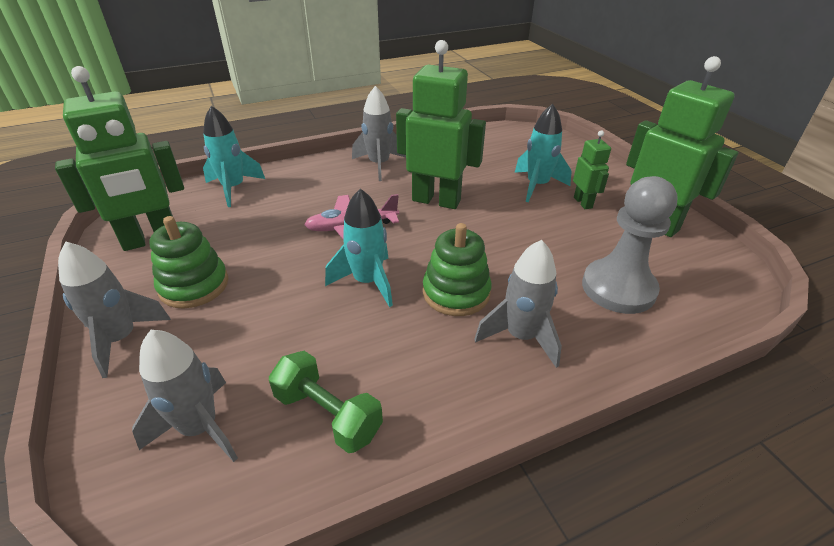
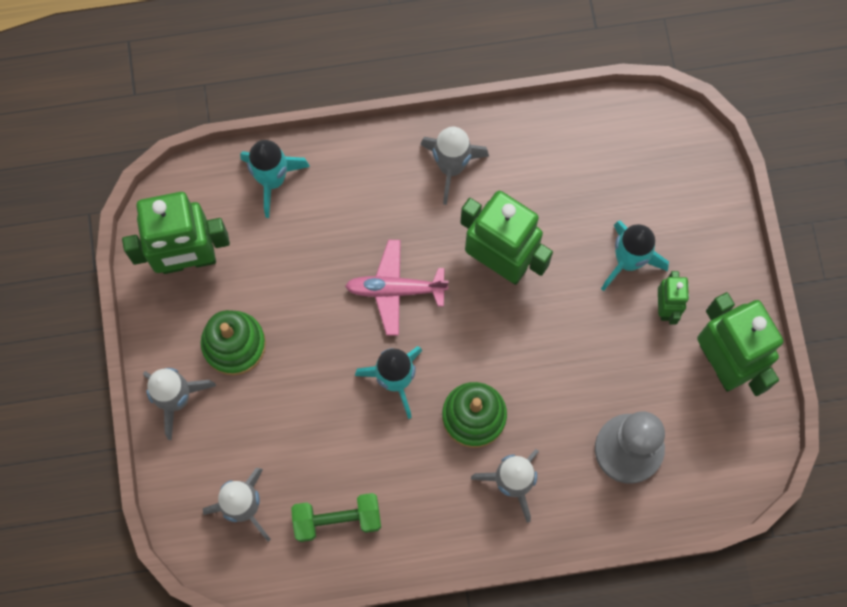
camera: 15 degrees right, 35 degrees up
green dumbbell [269,351,383,453] -> green dumbbell turned 60 degrees counterclockwise [291,493,381,542]

